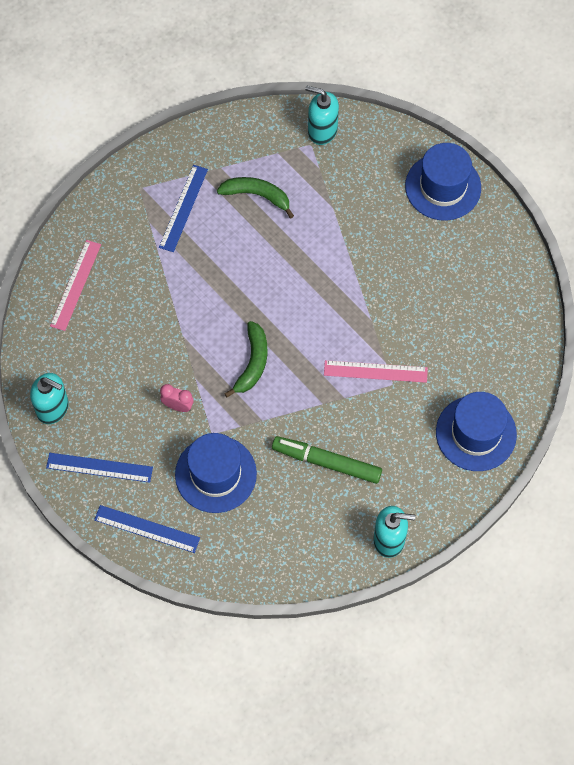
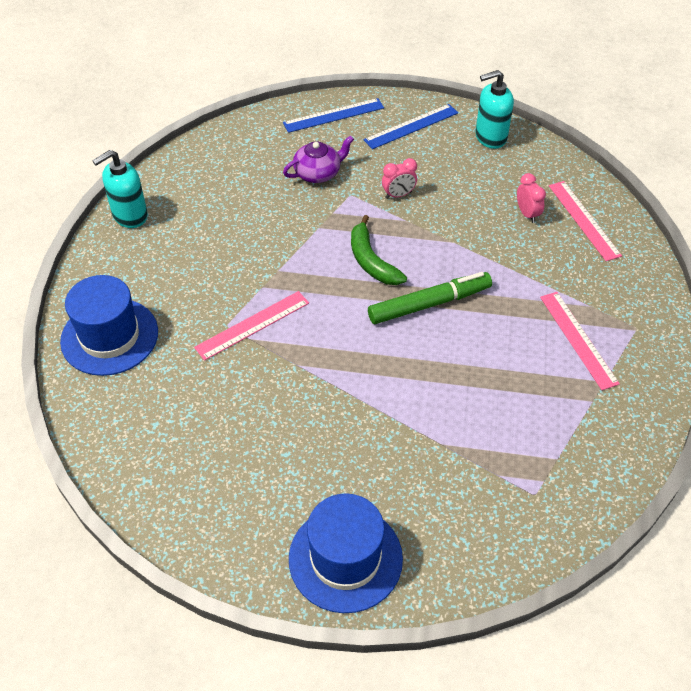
camera: 140 degrees right, 15 degrees down
blue ruler [159,165,208,252] -> pink ruler [540,292,620,390]
blue hat [175,433,257,513] -> purple teapot [283,135,354,183]
green banana [217,177,294,218] -> none
green marker [272,436,382,484] -> green marker moved to [368,272,492,324]
turquoise soap dispenser [305,86,339,145] -> none
none -> pink clock [517,173,546,223]

